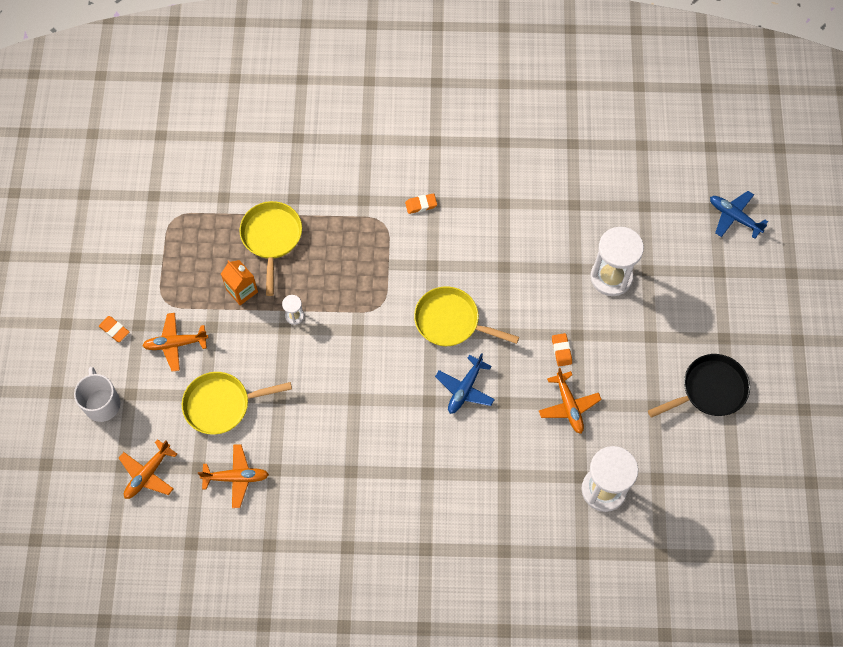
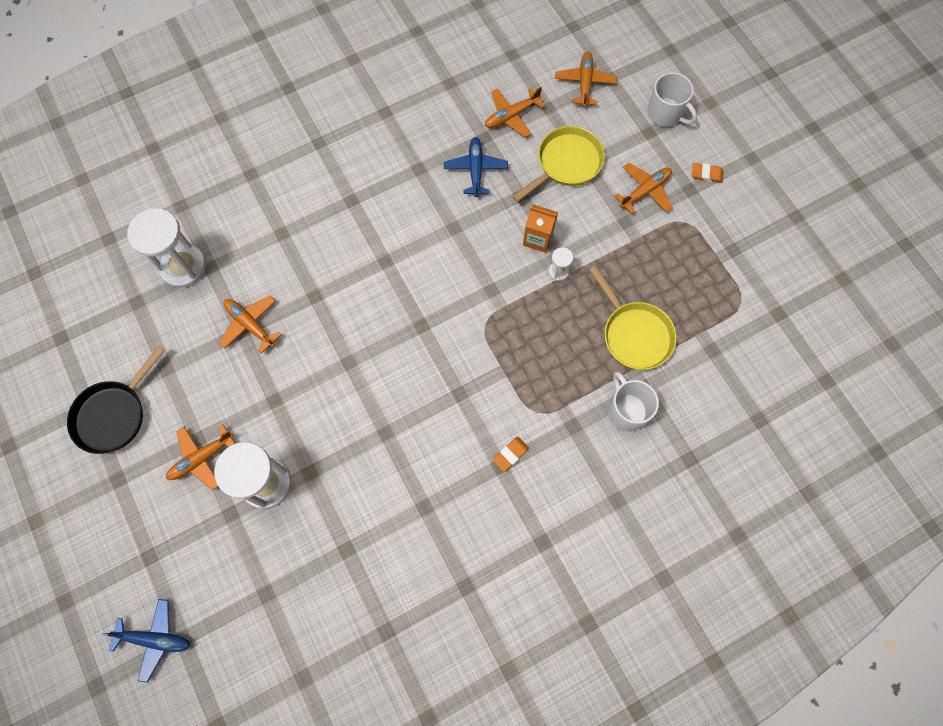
camera: 150 degrees right, 5 degrees up
orange carton [221,260,258,305] -> orange carton moved to [523,204,558,253]
yellow pan [414,286,519,346] -> none
blue plane [435,353,495,414] -> blue plane moved to [444,137,508,197]
orange eraser [552,333,572,366] -> none
none -> orange plane [166,425,235,490]
none -> white mug [608,372,659,432]

